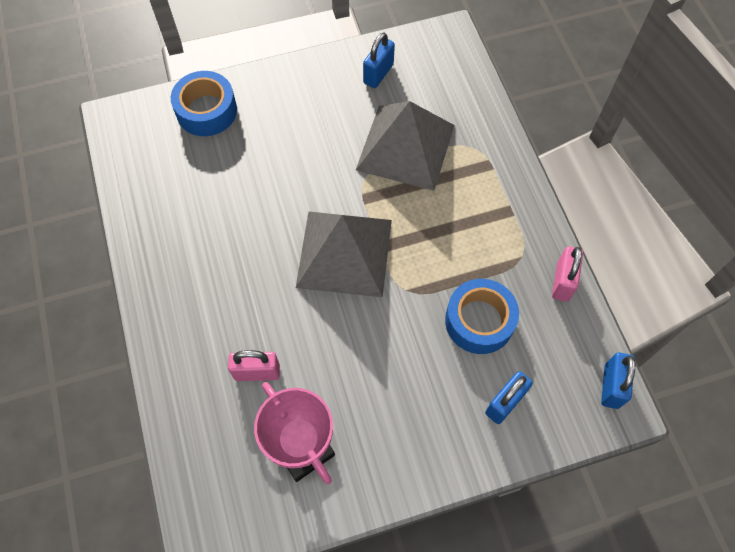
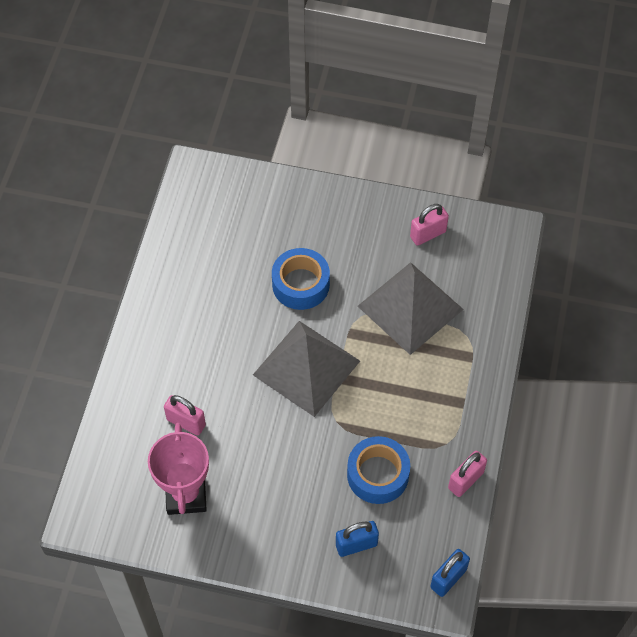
camera: 30 degrees right, 5 degrees down
blue tape [171,71,237,136] -> blue tape moved to [272,248,330,310]
blue padlock [363,32,395,88] -> pink padlock [410,204,449,246]

